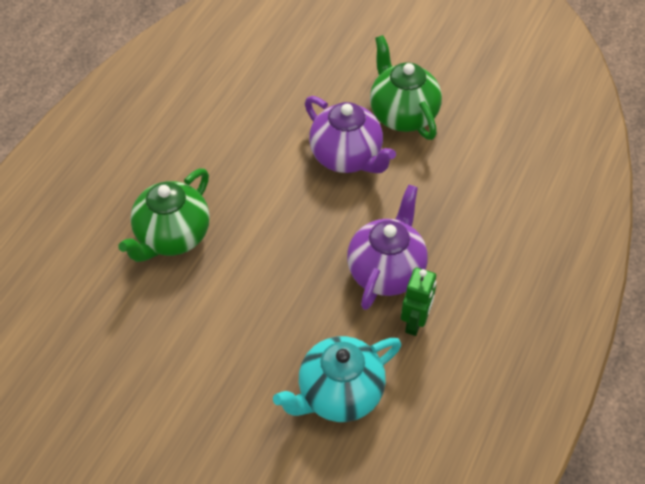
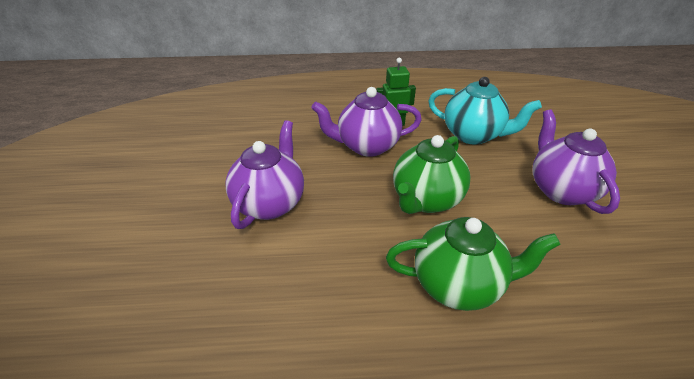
camera: 120 degrees left, 15 degrees down
green teapot [370,35,442,140] -> green teapot moved to [393,135,470,214]
none -> purple teapot [533,110,620,214]

